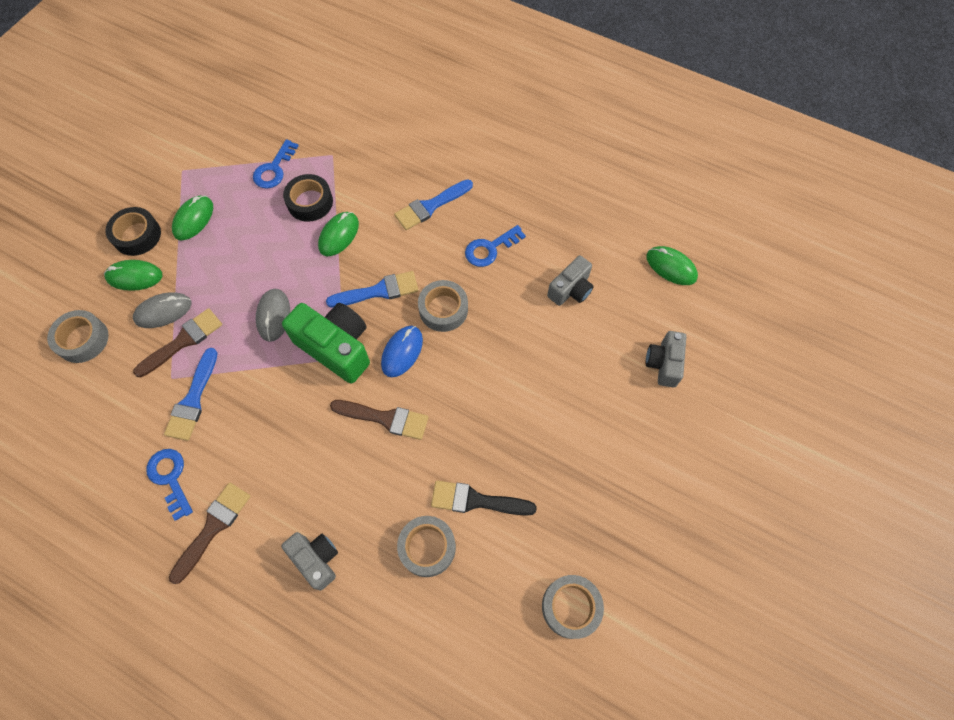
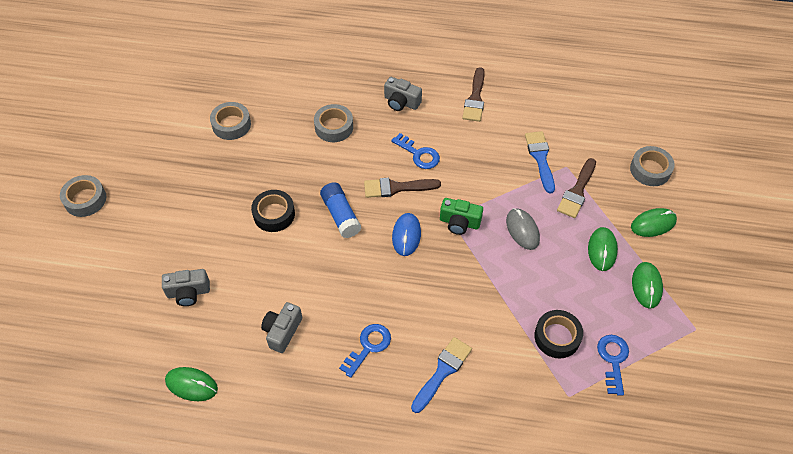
camera: 160 degrees right, 10 degrees down
black tape [105,207,161,256] -> black tape moved to [251,190,295,232]
grey mouse [133,292,192,328] -> none
blue key [146,449,193,521] -> blue key moved to [391,133,440,169]
green camera [282,303,370,384] -> green camera [440,198,483,235], size x0.60
green mouse [318,212,359,256] -> green mouse moved to [588,227,618,271]
blue brush [326,271,418,307] -> none
grey tape [418,280,468,332] -> grey tape moved to [60,175,106,217]
black brush [431,481,537,516] -> none
grey camera [646,331,686,388] -> grey camera turned 90 degrees clockwise [162,269,210,306]
none -> blue glue stick [320,182,361,238]

